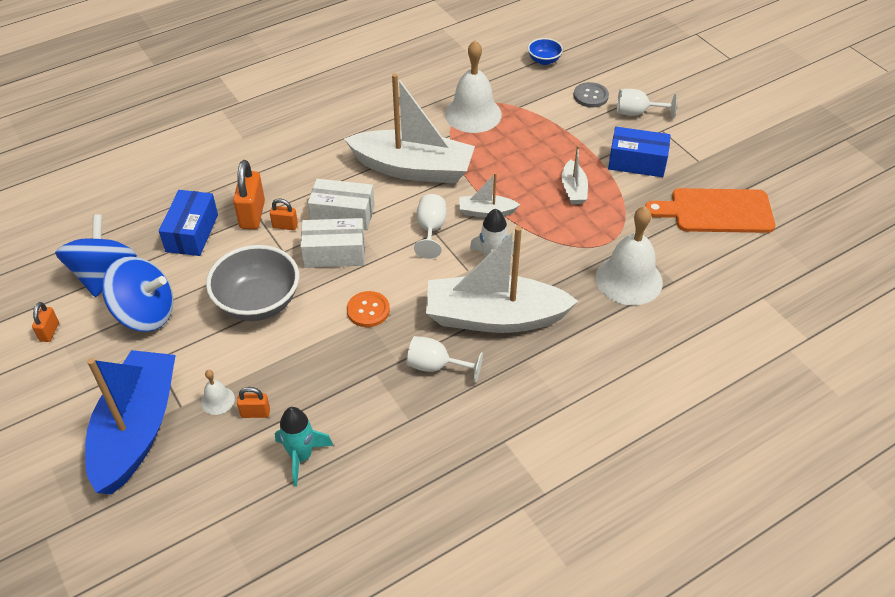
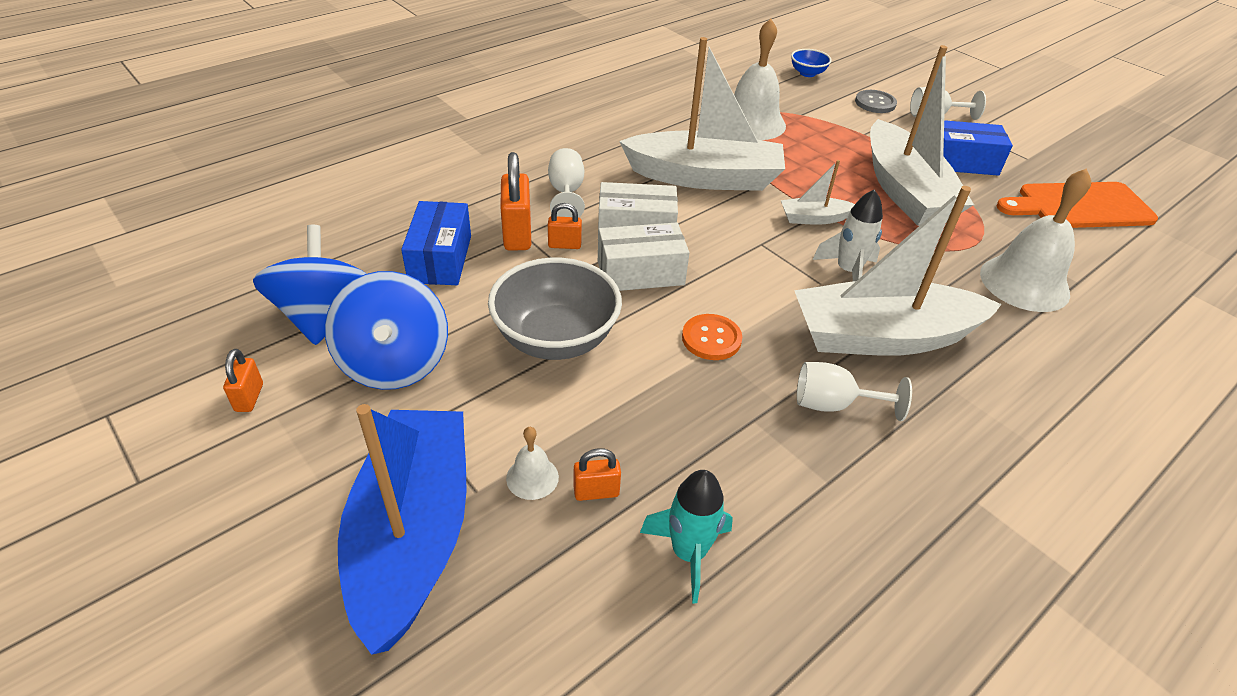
camera: 10 degrees left, 5 degrees down
blue spinning top [102,256,174,332] -> blue spinning top turned 75 degrees clockwise [325,271,448,390]
white goblet [414,194,446,259] -> white goblet moved to [548,148,585,218]
white boat [562,145,588,204] -> white boat [870,45,974,226], size x2.23

